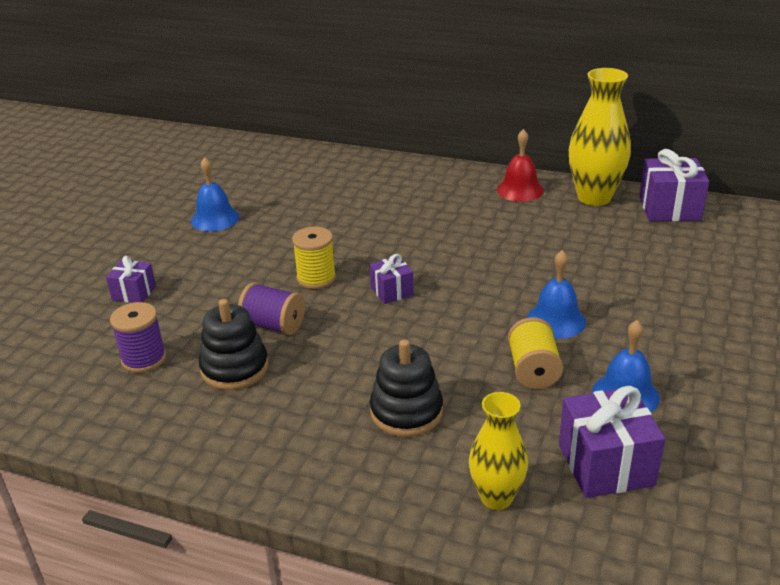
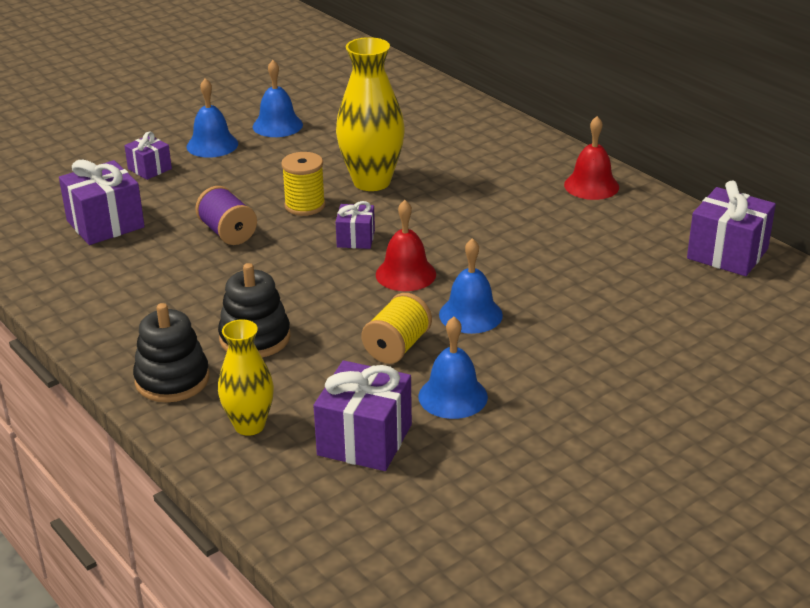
camera: 30 degrees right, 0 degrees up
purple spool [110,302,166,373] -> purple gift [59,160,145,245]
black stacking toy [199,299,268,390] -> black stacking toy moved to [133,303,209,402]
yellow vase [569,68,631,206] -> yellow vase moved to [336,37,405,191]
none -> blue bell [186,78,238,158]
none -> red bell [376,200,436,291]

